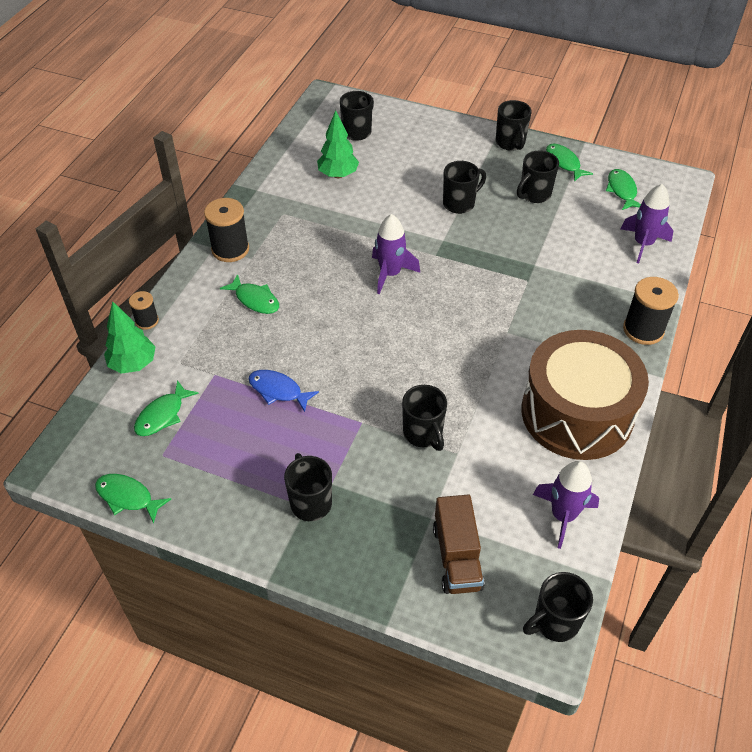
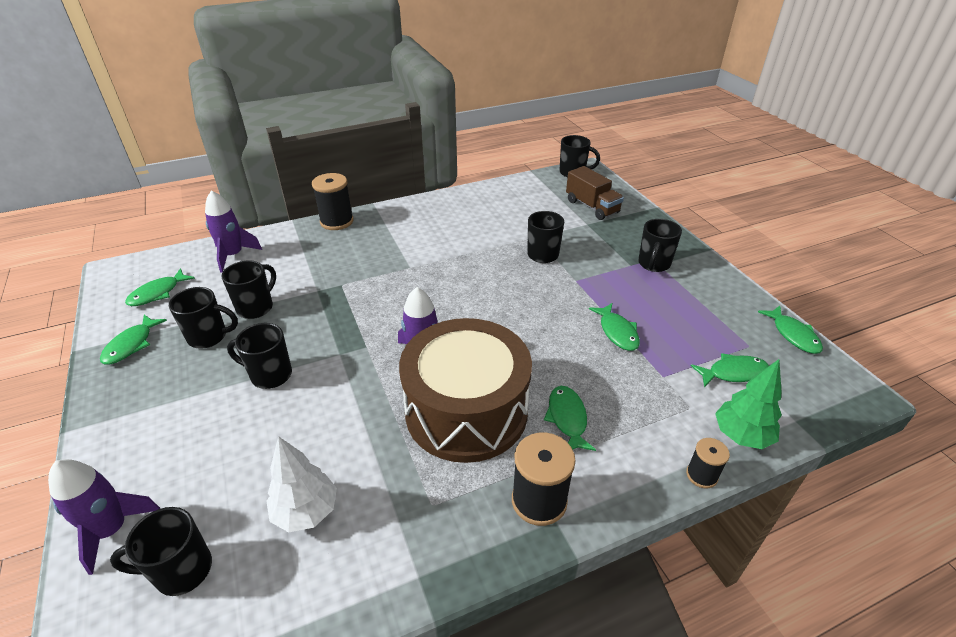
camera: 135 degrees left, 10 degrees down
blue fish [248,370,319,412] -> green fish [589,303,640,351]
green tree [317,110,359,178] -> white tree [266,436,337,532]
brown truck [433,495,485,594] -> brown truck turned 105 degrees clockwise [566,166,624,220]
black mug [496,100,532,151] -> black mug moved to [222,260,276,319]
brown drum [522,330,649,460] -> brown drum moved to [399,318,532,463]
purple rocket [533,461,599,549] -> purple rocket moved to [48,459,160,575]

